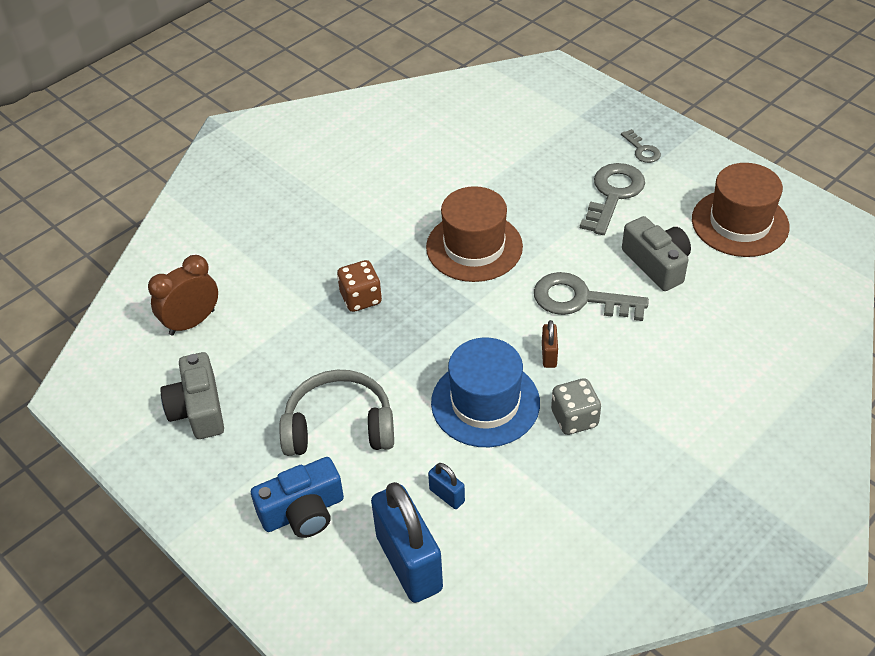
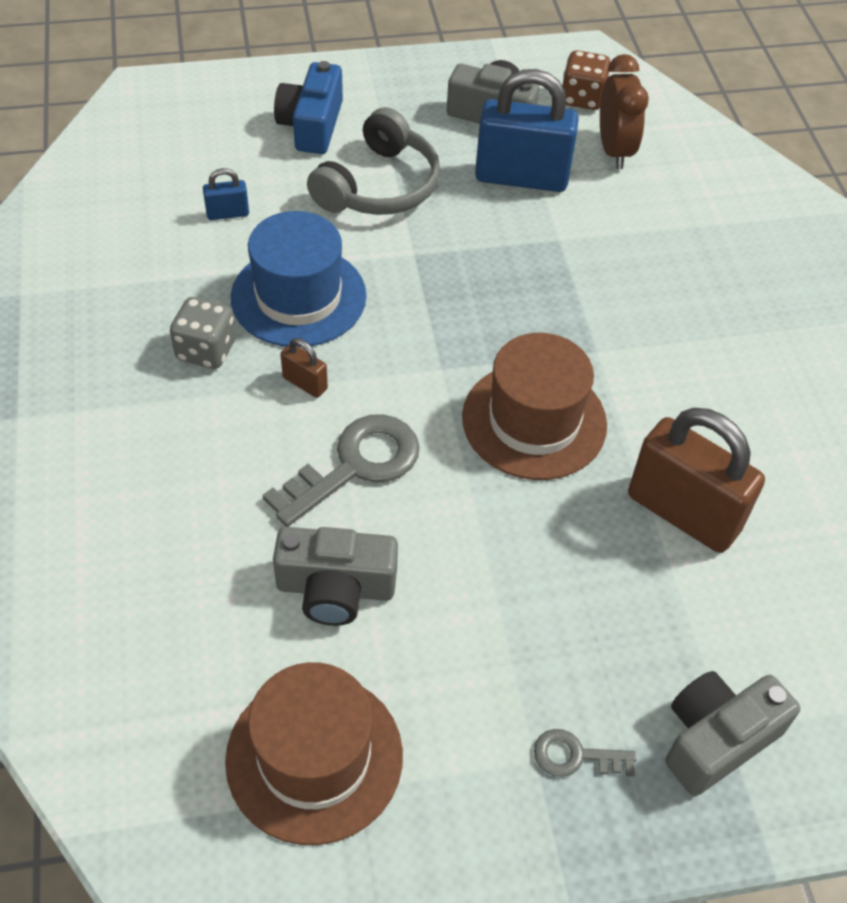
camera: 120 degrees right, 5 degrees up
brown dice [337,260,382,312] -> brown dice moved to [562,50,610,110]
blue padlock [371,482,443,603] -> blue padlock moved to [475,69,579,192]
grey key [580,163,645,235] -> none
none -> brown padlock [628,408,765,553]
none -> grey camera [665,671,801,796]

